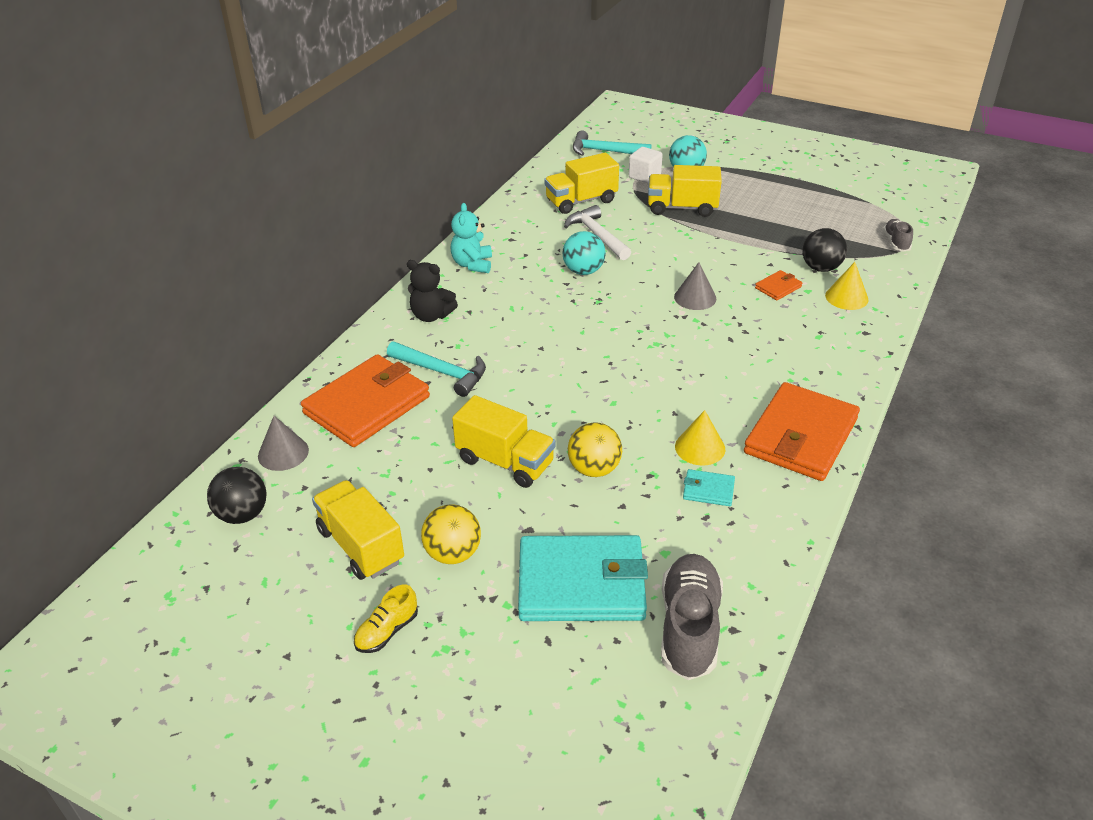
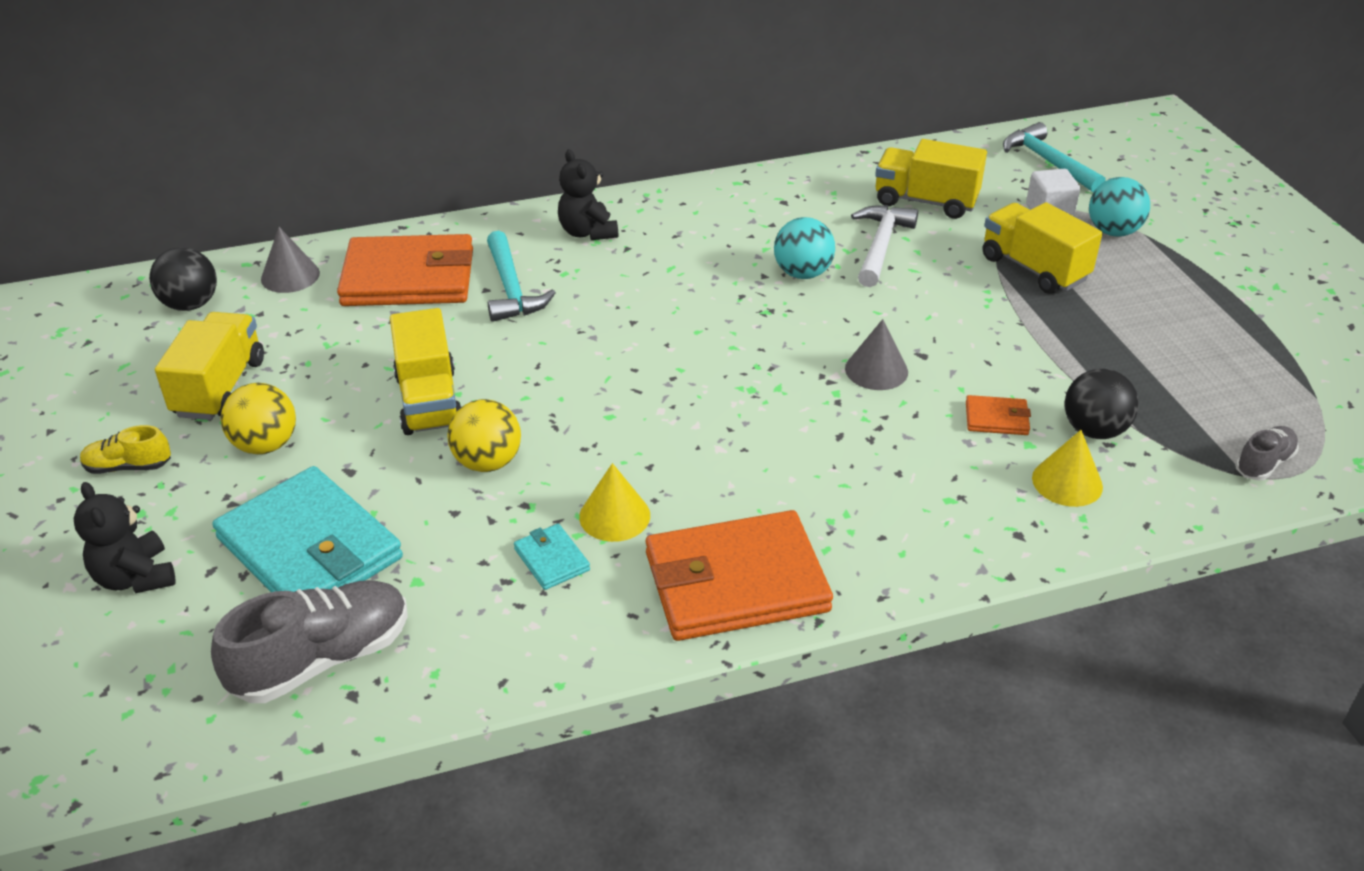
camera: 45 degrees right, 0 degrees up
turquoise teddy bear [451,203,492,273] -> none
none -> black teddy bear [74,482,175,593]

